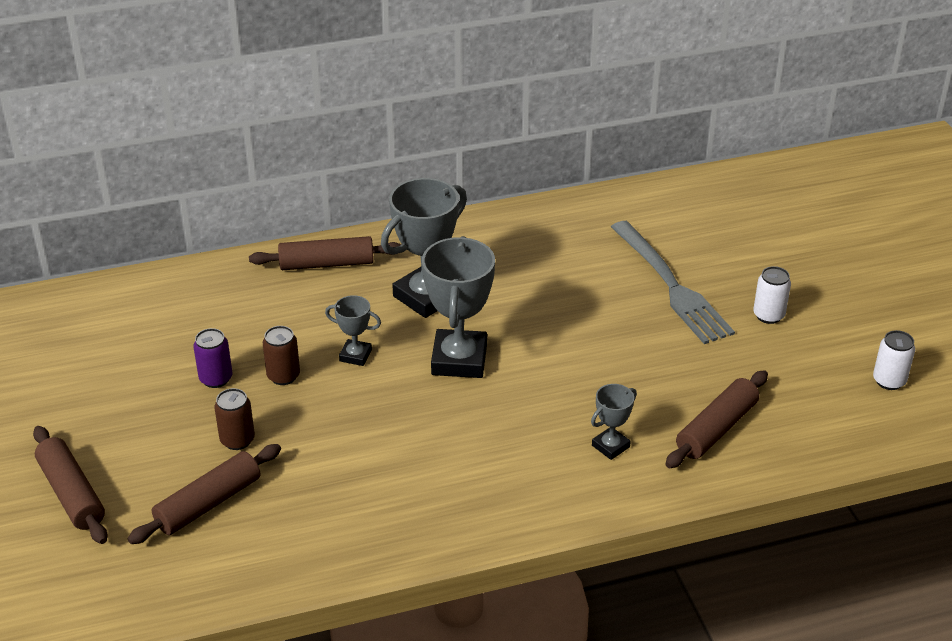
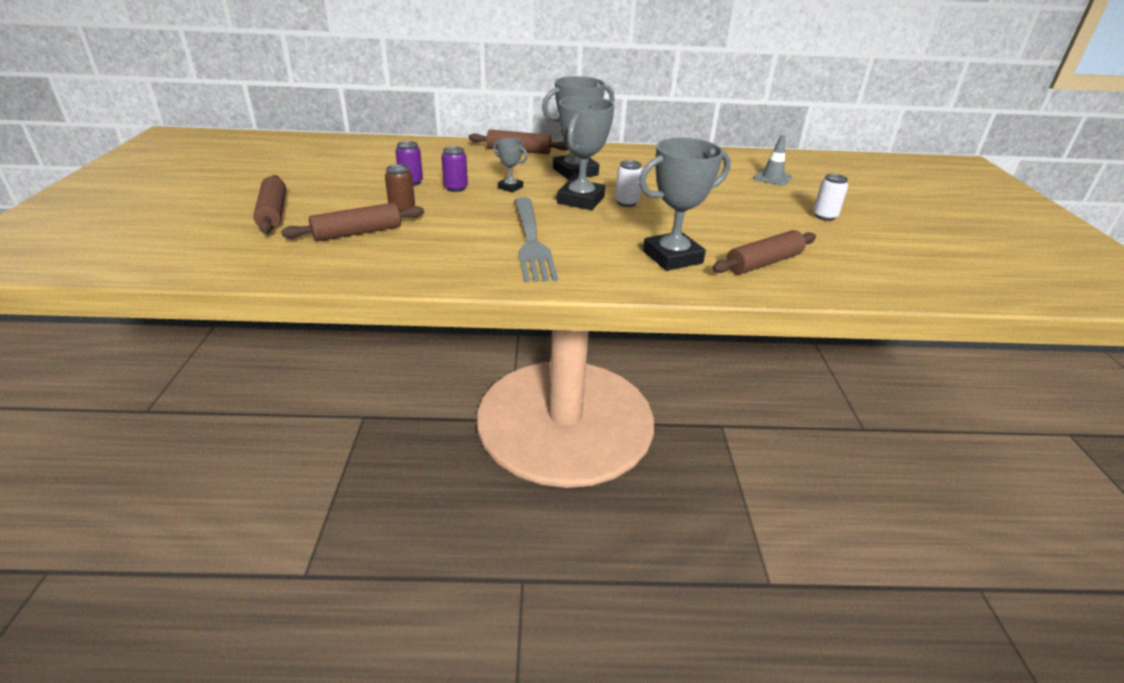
camera: 15 degrees right, 5 degrees down
brown can [263,326,300,385] -> purple can [441,146,468,192]
grey trophy [591,384,637,460] -> grey trophy [639,138,731,271], size x1.99
grey fork [611,221,735,344] -> grey fork moved to [514,197,558,282]
white can [873,330,915,390] -> white can moved to [615,160,642,207]
none -> grey traffic cone [753,135,792,186]

